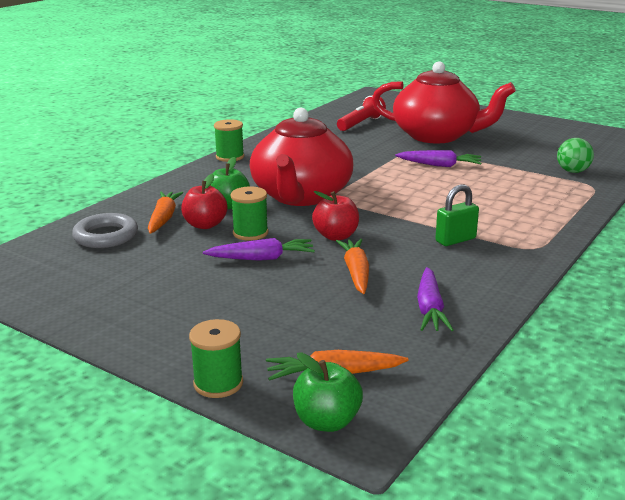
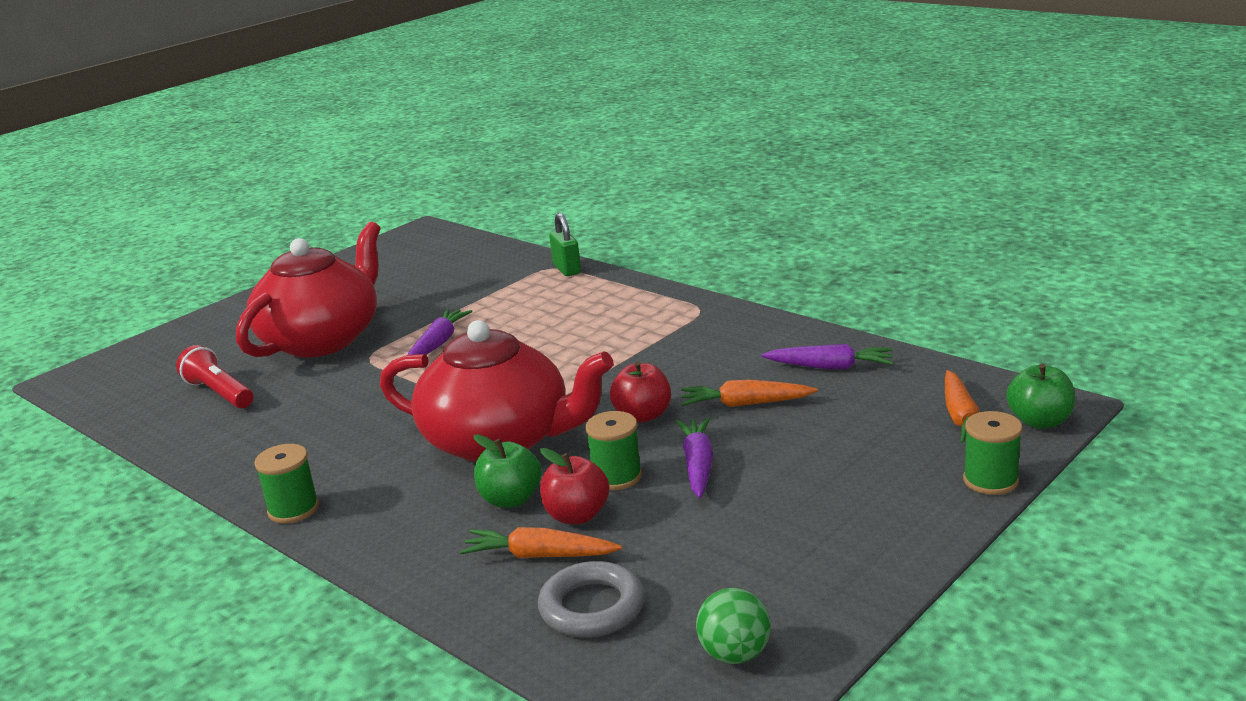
camera: 80 degrees left, 0 degrees up
green padlock [435,184,479,246] -> green padlock moved to [549,213,581,276]
green ball [557,138,594,173] -> green ball moved to [696,588,771,664]

